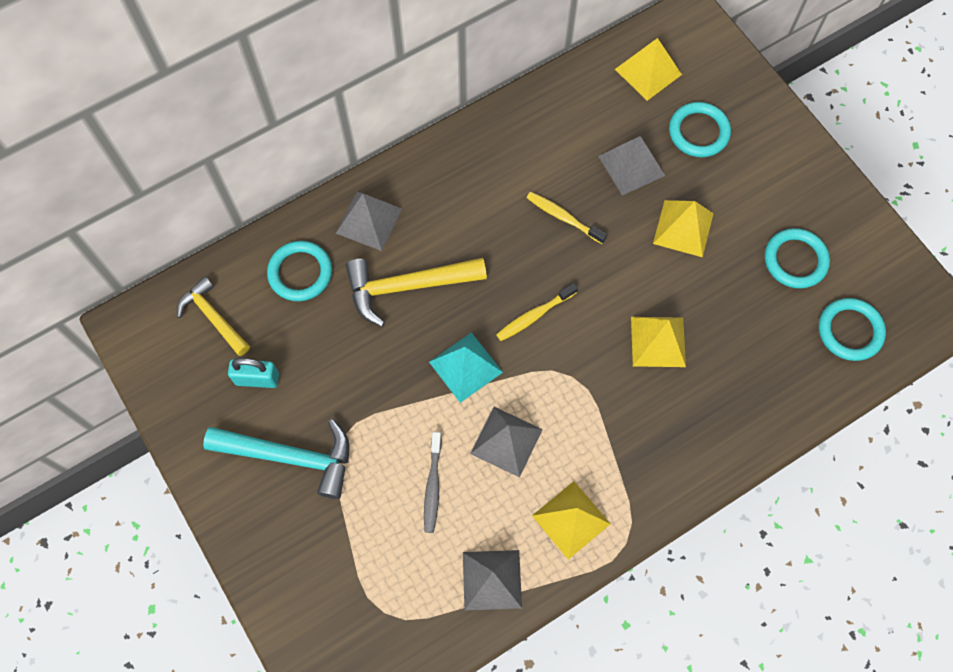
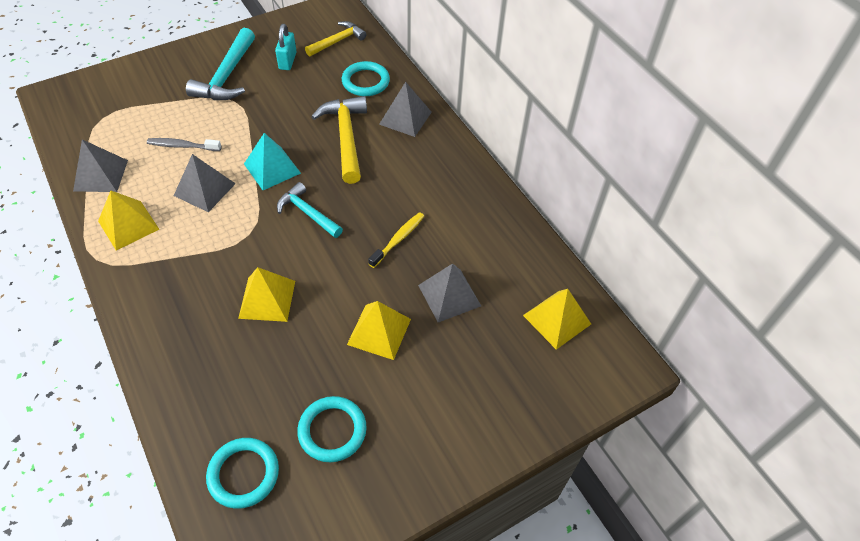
camera: 90 degrees right, 15 degrees down
yellow toothbrush [496,283,578,341] -> turquoise hammer [277,182,343,238]
turquoise ring [669,102,731,157] -> none

